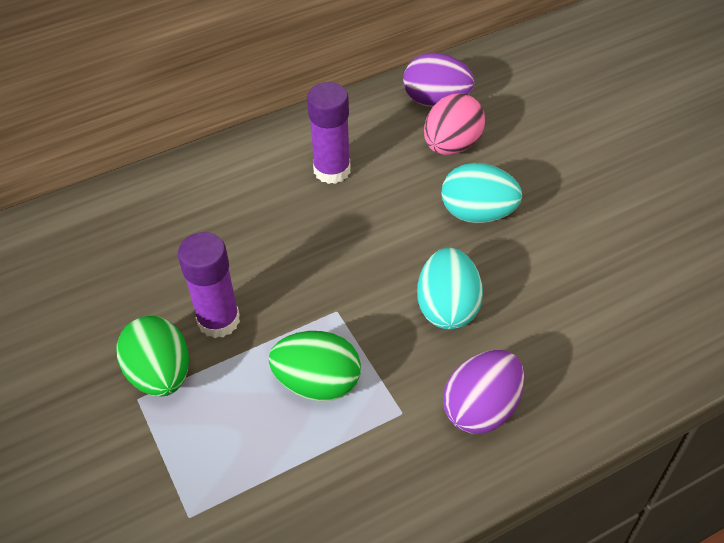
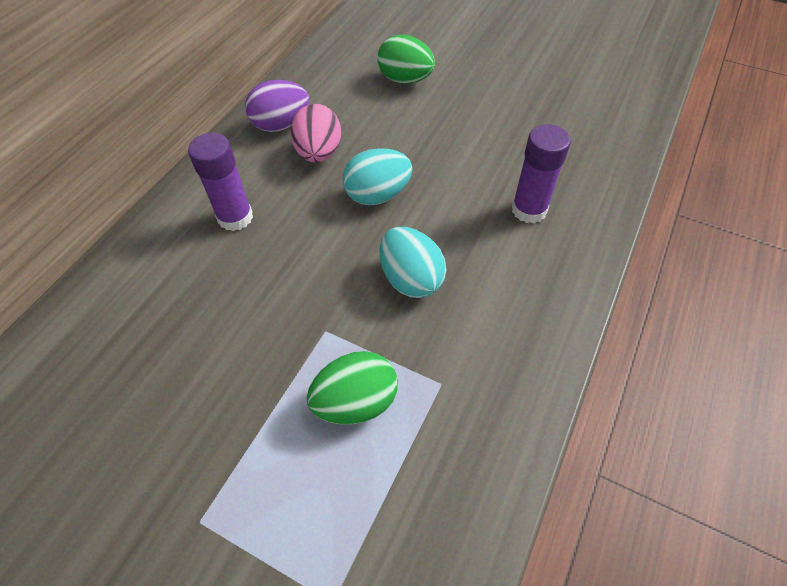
camera: 35 degrees left, 5 degrees up
green egg [117,316,189,397] -> green egg moved to [378,34,435,84]
purple glue stick [178,232,240,338] -> purple glue stick moved to [512,124,571,223]
purple egg [443,350,525,434] -> none

